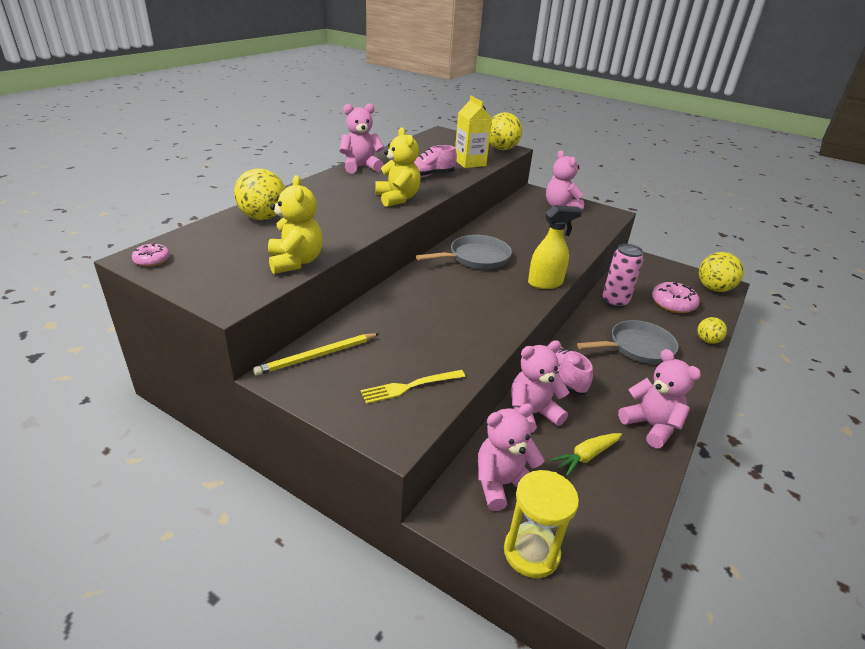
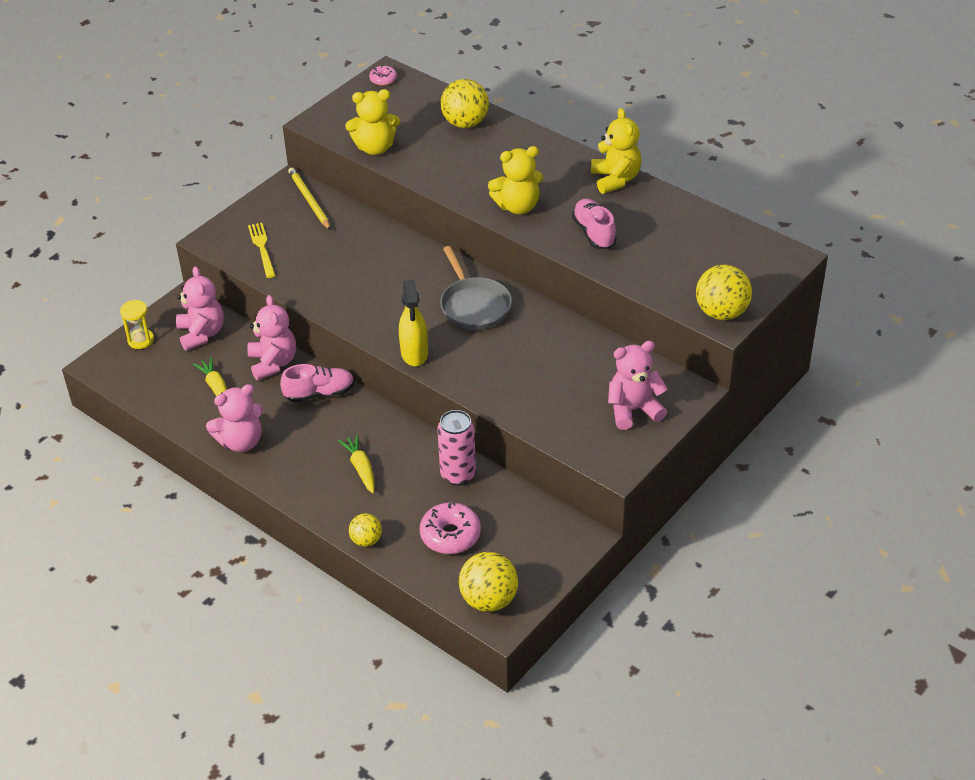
camera: 100 degrees right, 10 degrees up
pink teddy bear [340,103,384,173] -> yellow teddy bear [591,108,642,194]
yellow carton [455,96,492,168] -> none
yellow hourglass [504,470,579,578] -> yellow hourglass [120,300,154,349], size x0.67
grey pan [577,320,679,364] -> yellow carrot [338,434,375,493]

